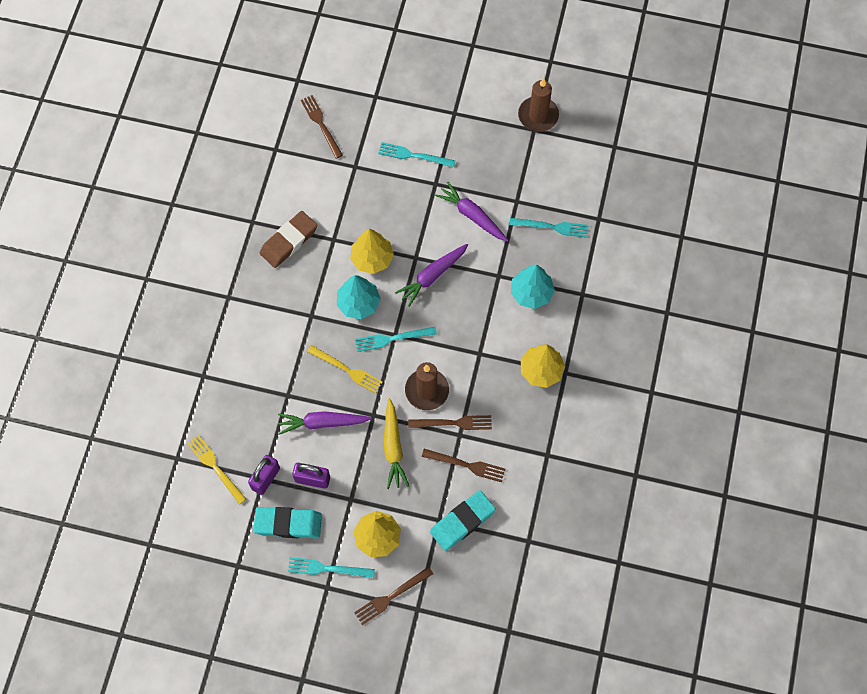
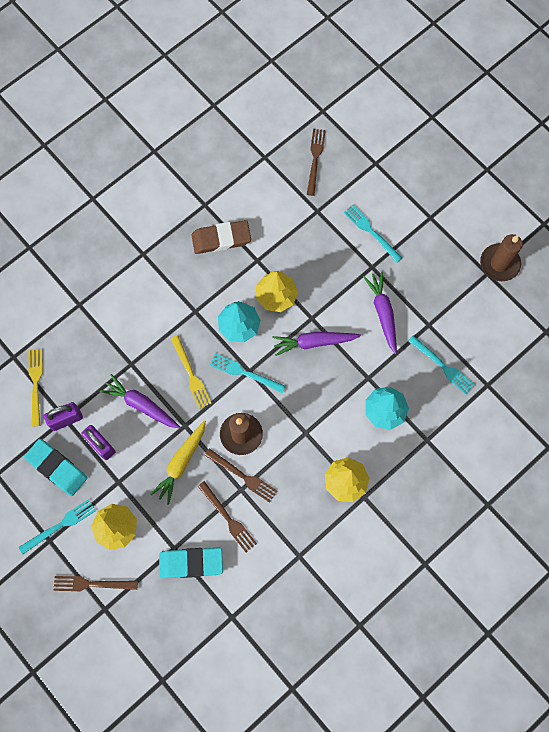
camera: 35 degrees right, 5 degrees up
turquoise fork [288,557,375,578] -> turquoise fork turned 105 degrees clockwise [19,499,96,554]

